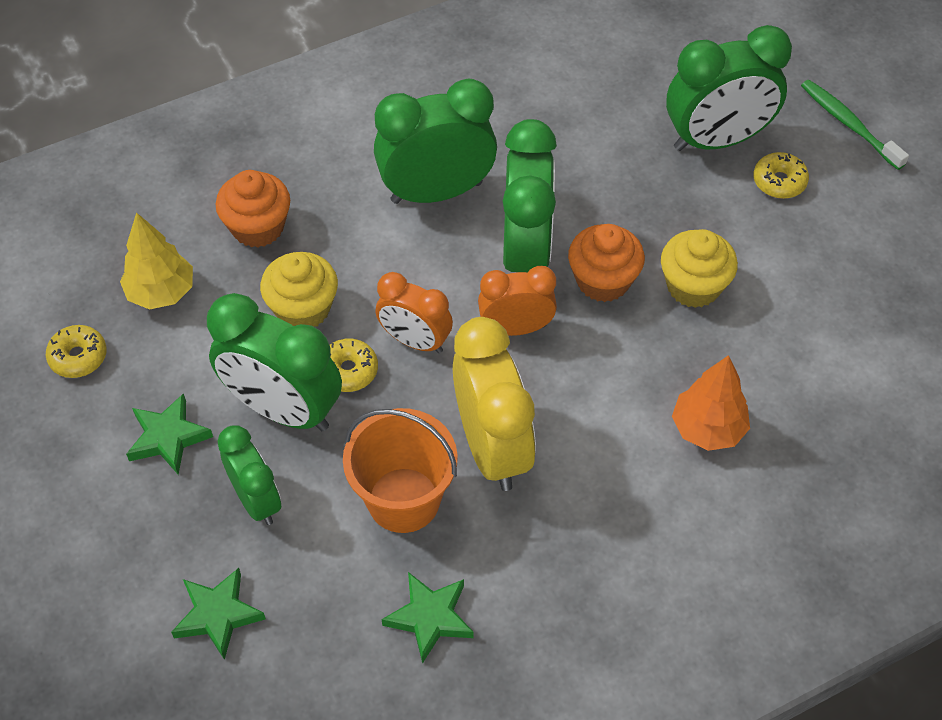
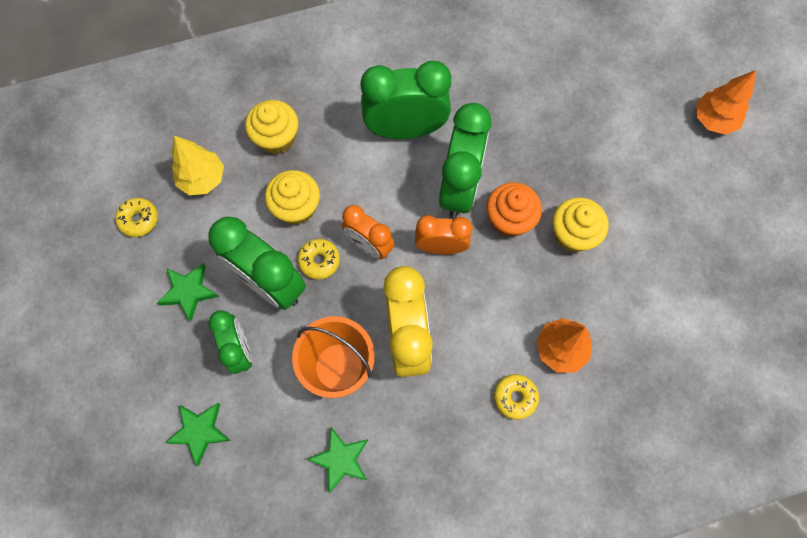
camera: 10 degrees right, 15 degrees up
orange cupcake [215,170,290,248] -> yellow cupcake [245,100,298,154]
green clock [666,25,792,151] -> none
yellow donut [753,152,809,199] -> yellow donut moved to [494,374,539,420]
green toothbrush [801,80,909,170] -> orange tree [697,70,756,135]

